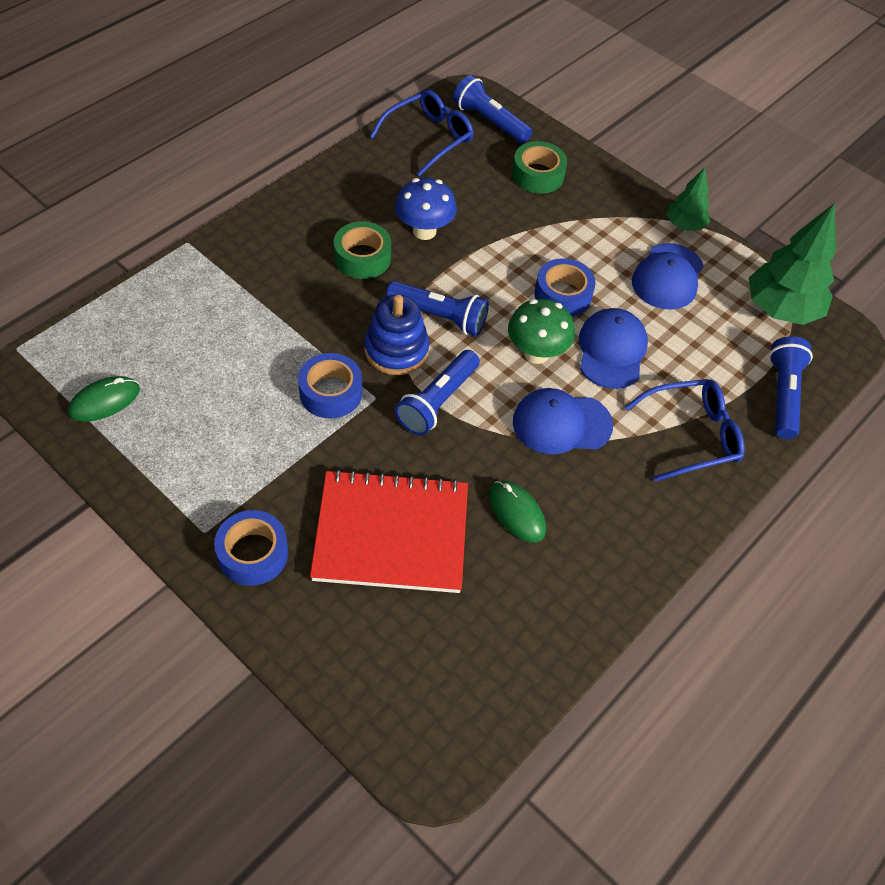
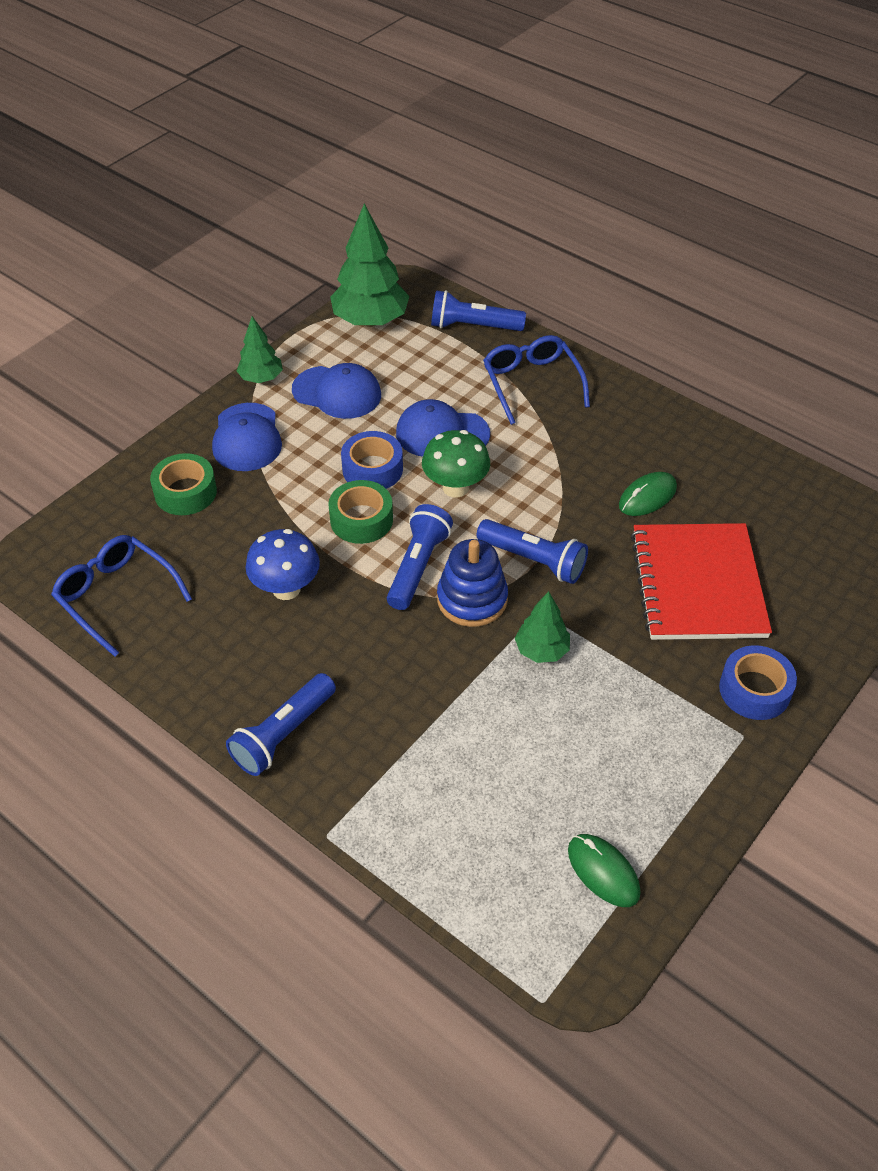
camera: 90 degrees left, 5 degrees down
blue tape [298,353,362,419] -> green tree [515,591,570,663]
green tape [334,221,391,279] -> green tape moved to [328,480,393,544]
blue flashlight [453,75,533,144] -> blue flashlight moved to [226,673,336,776]
blue cap [513,388,613,454] -> blue cap moved to [212,403,282,471]

